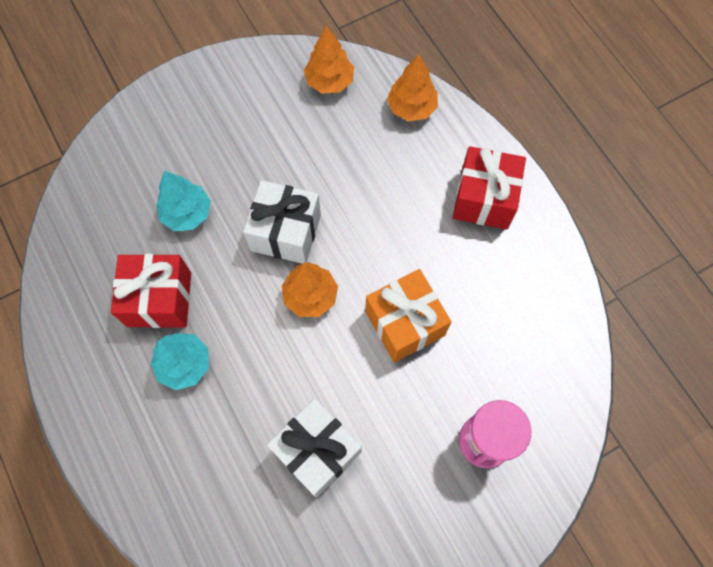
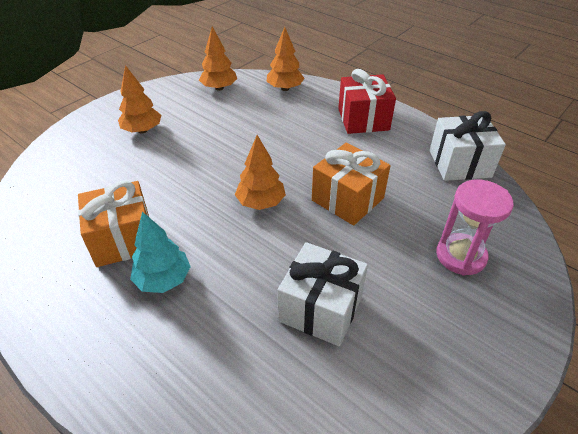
camera: 20 degrees left, 25 degrees down
red gift [111,254,191,328] -> orange gift [78,180,149,267]
turquoise tree [156,171,211,231] -> none
white gift [243,180,321,264] -> white gift moved to [429,111,506,181]
none -> orange tree [118,65,161,133]

